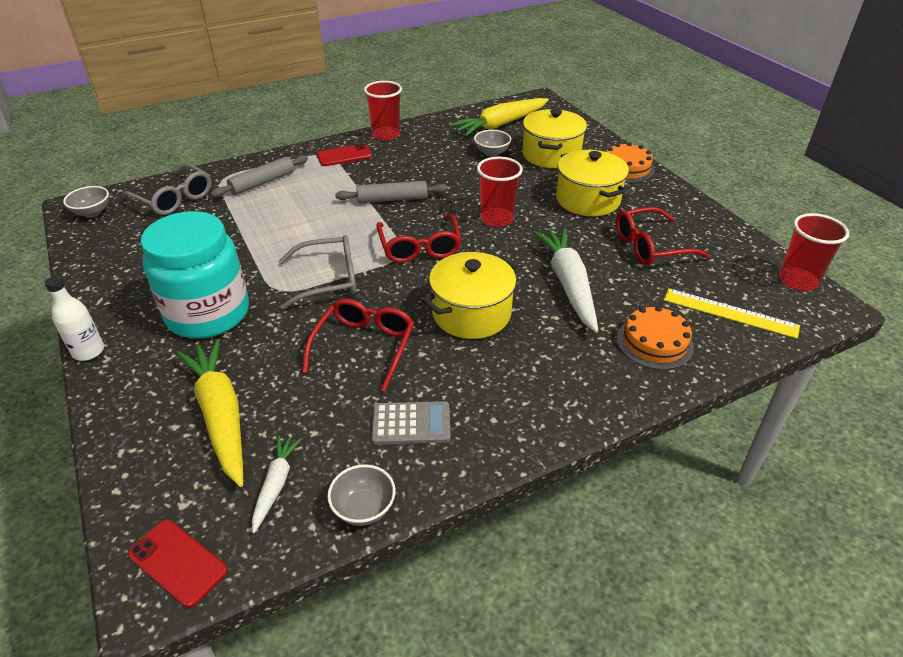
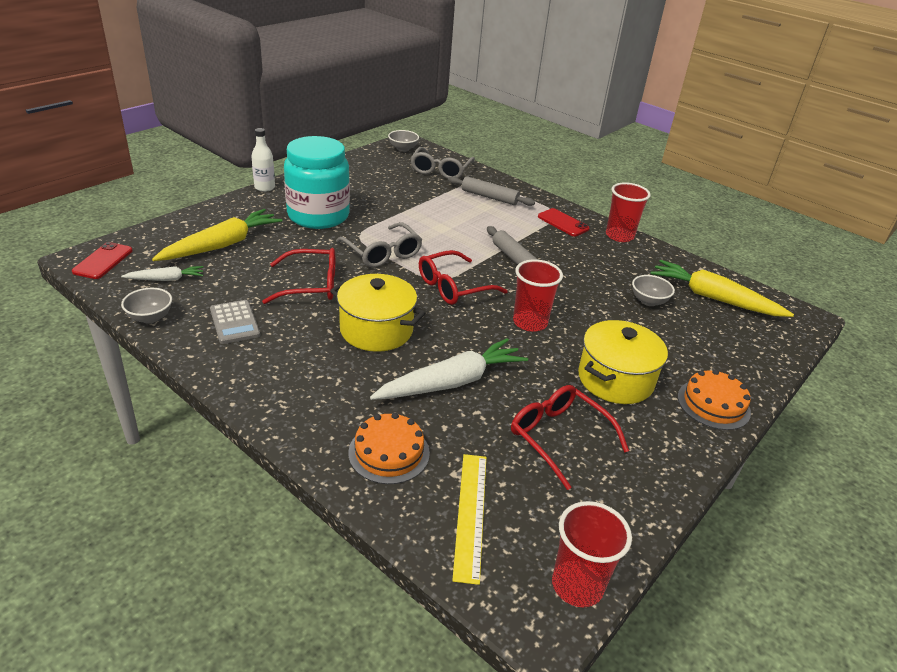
camera: 65 degrees right, 5 degrees down
yellow pot [522,109,587,168] -> none

